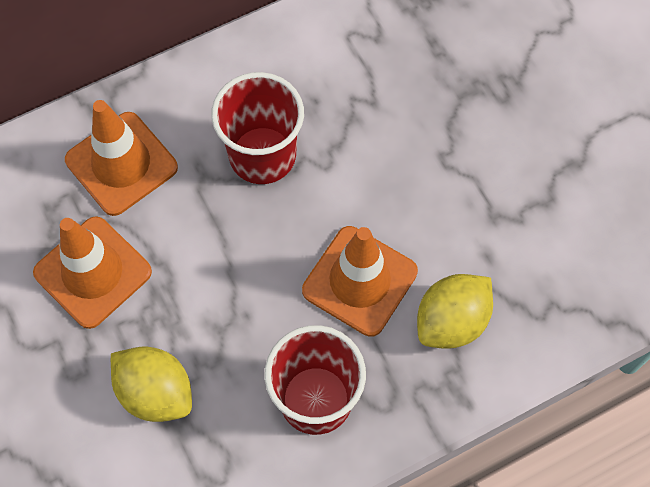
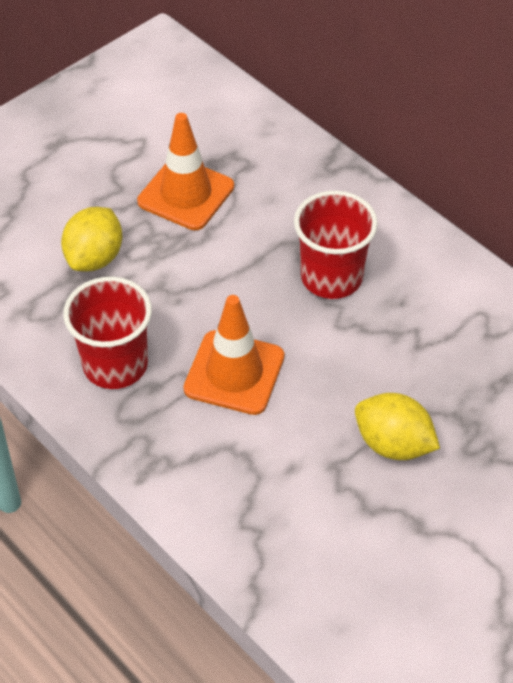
camera: 75 degrees right, 15 degrees down
orange traffic cone [65,100,178,216] -> none
yellow lemon [417,274,493,349] -> yellow lemon moved to [355,393,440,460]

